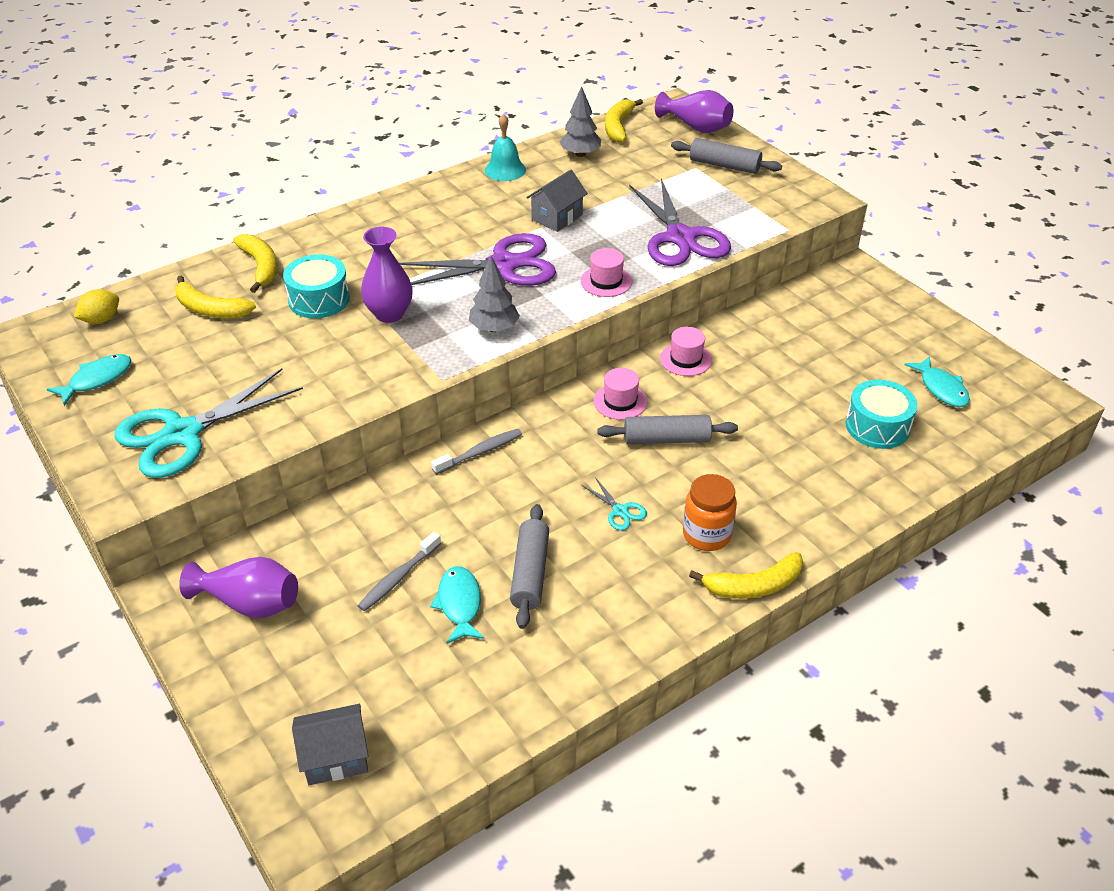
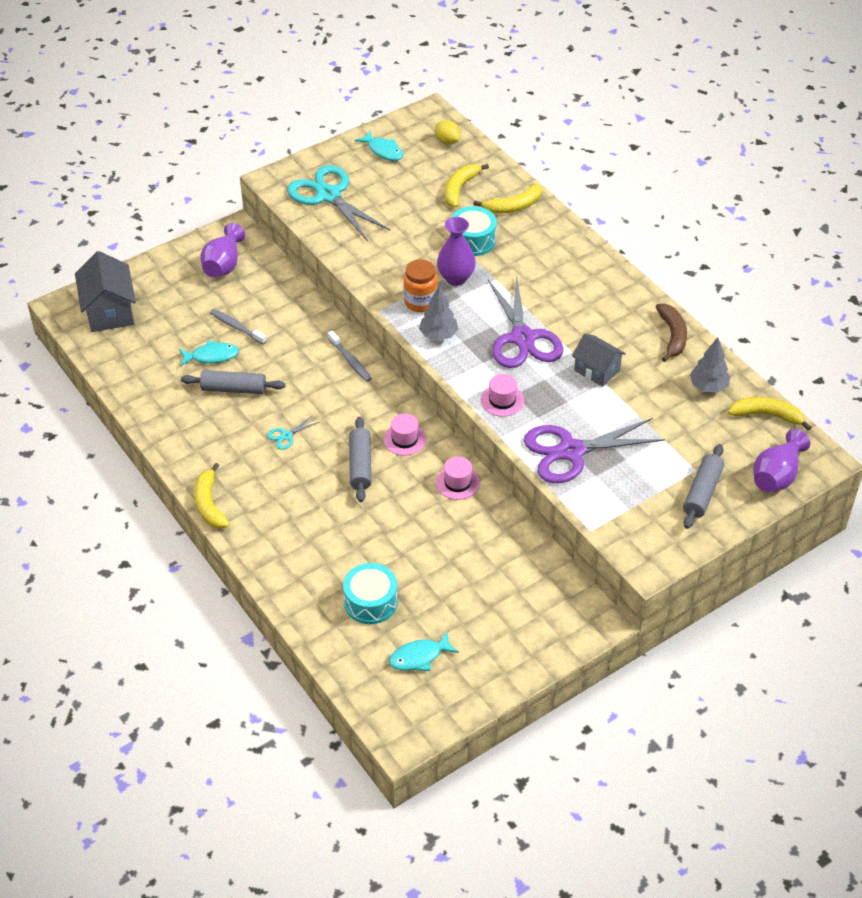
camera: 90 degrees right, 5 degrees up
grey house [292,704,368,785] -> grey house [75,251,136,332], size x1.54
turquoise bell [485,114,526,181] -> brown banana [656,304,687,362]
orange jar [683,474,737,551] -> orange jar moved to [403,259,438,312]

